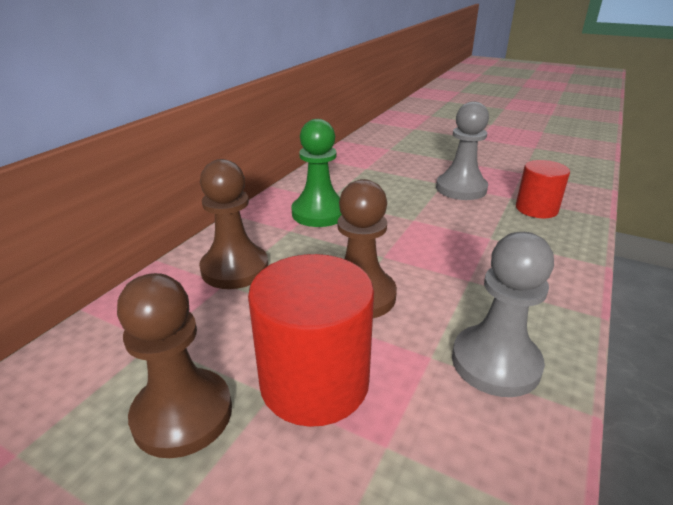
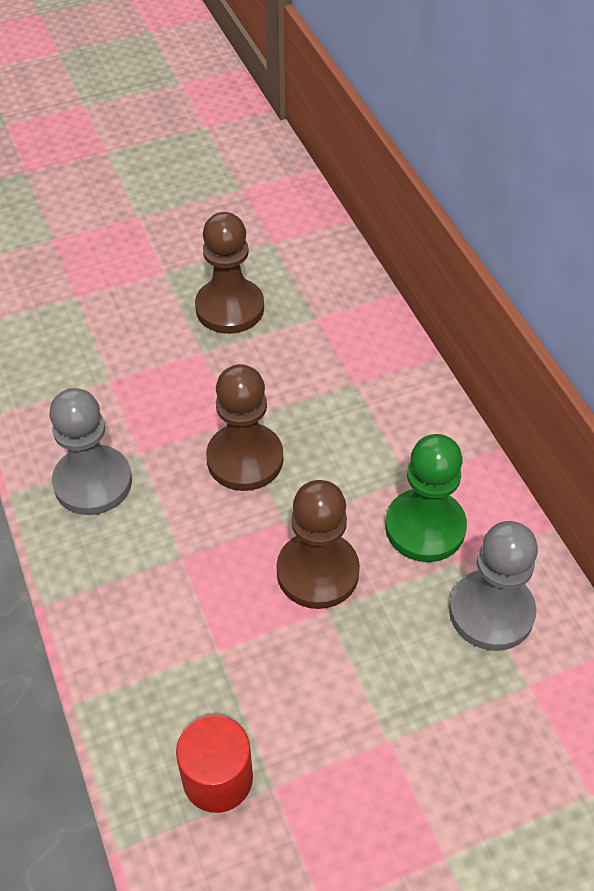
camera: 130 degrees right, 20 degrees up
brown pawn [199,159,268,289] -> brown pawn moved to [276,480,360,609]
red cylinder [248,254,374,427] -> none
grey pawn [436,102,489,200] -> grey pawn moved to [449,521,538,651]

